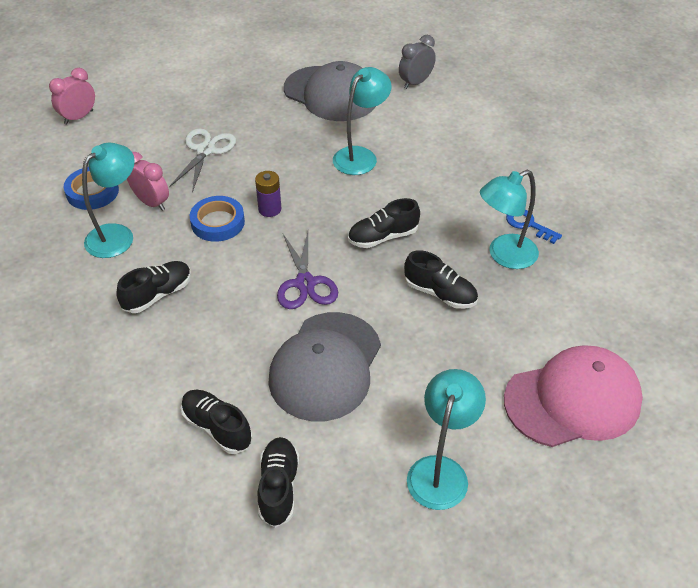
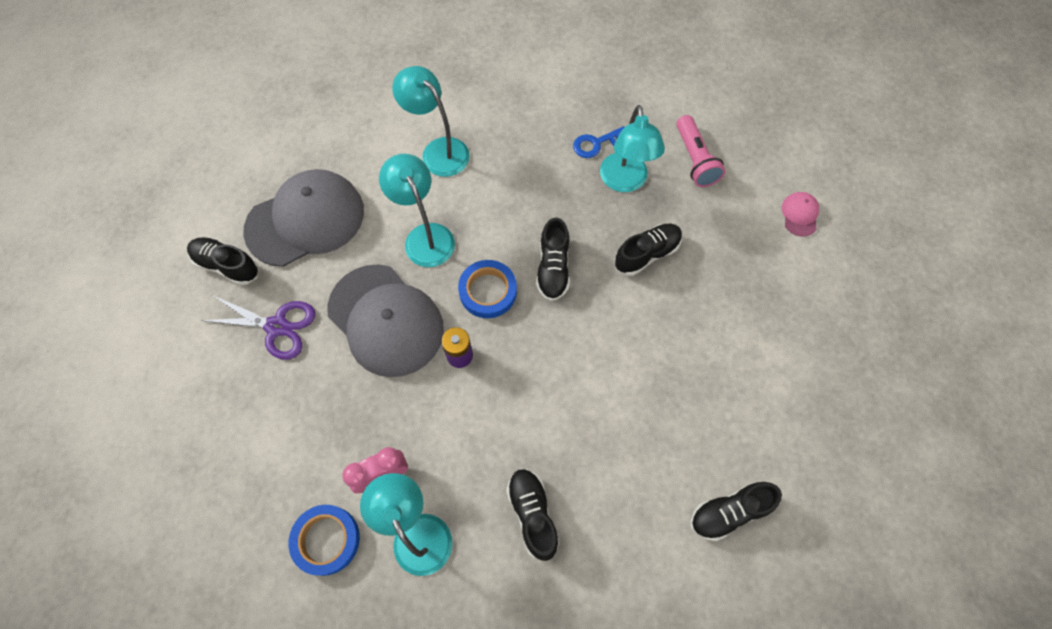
camera: 65 degrees left, 20 degrees up
pink clock [49,68,95,125] -> none
white scissors [169,128,236,193] -> none
blue tape [190,196,245,242] -> blue tape moved to [458,260,517,318]
black shoe [257,437,300,528] -> black shoe moved to [187,237,259,285]
grey cap [268,312,381,421] -> grey cap moved to [327,265,444,377]
purple scissors [277,232,338,309] -> purple scissors moved to [200,295,316,360]
grey clock [399,35,436,89] -> none
turquoise lamp [407,369,486,510] -> turquoise lamp moved to [392,66,470,177]
pink cap [504,345,643,447] -> pink cap [782,192,819,237], size x0.41
none -> pink flashlight [677,115,726,187]

